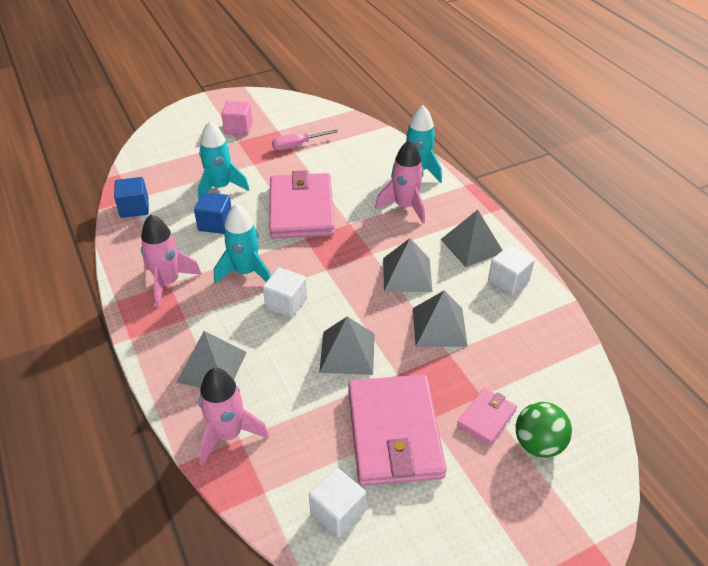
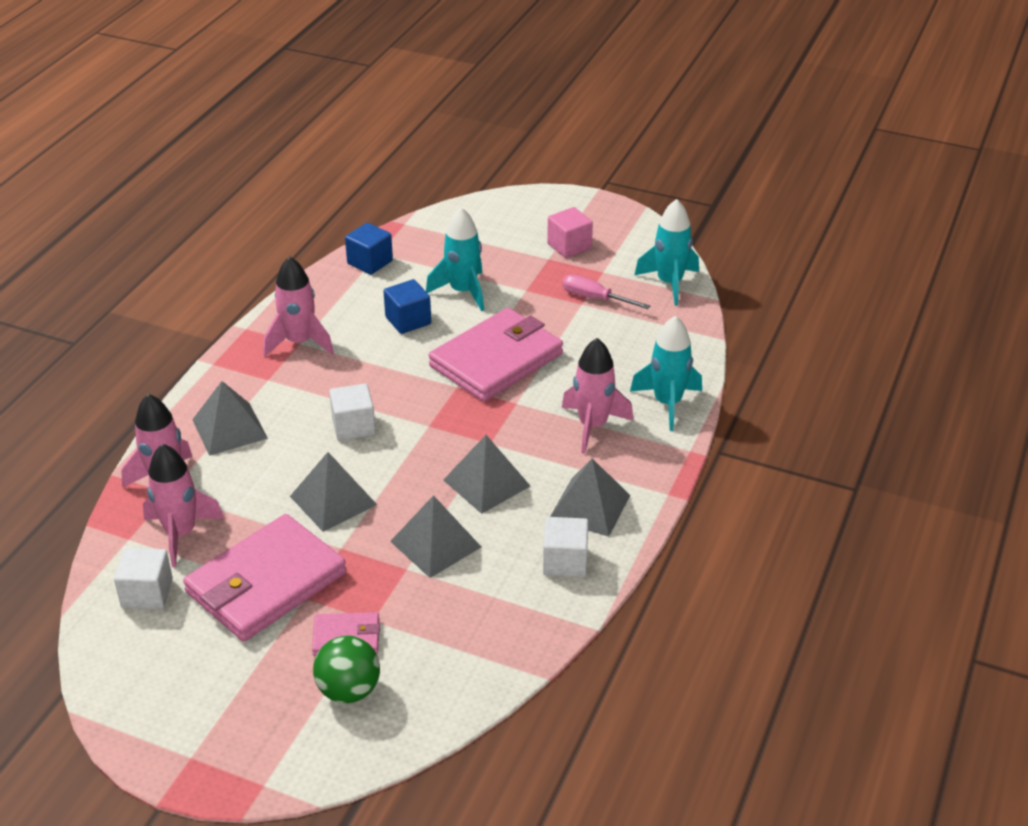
camera: 50 degrees right, 5 degrees down
turquoise rocket [214,204,271,283] -> turquoise rocket moved to [634,199,699,306]
none -> pink rocket [143,444,224,567]

